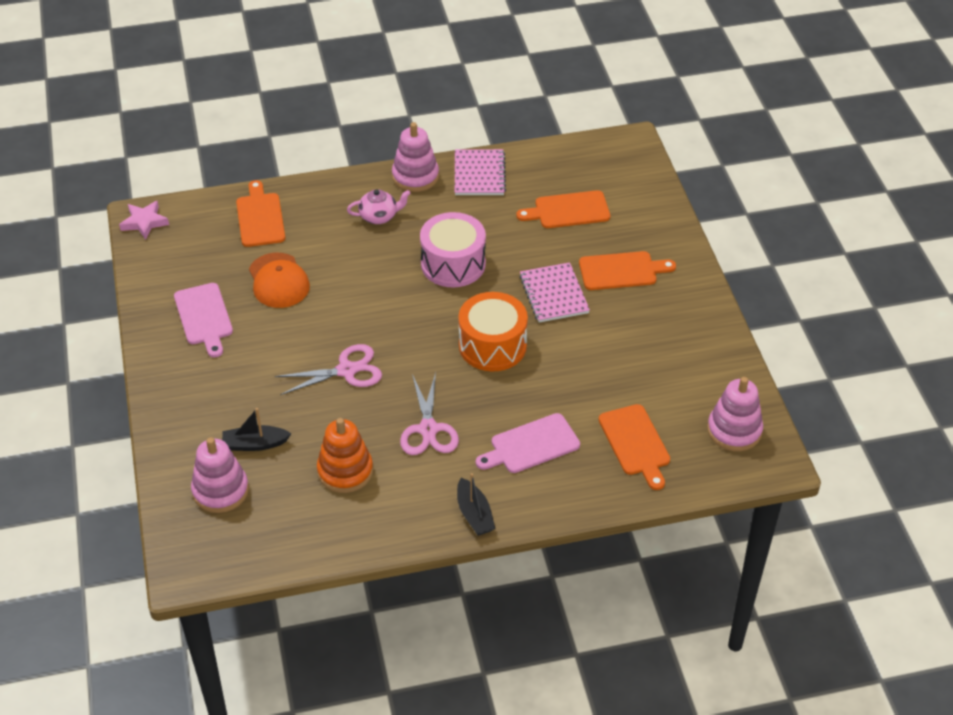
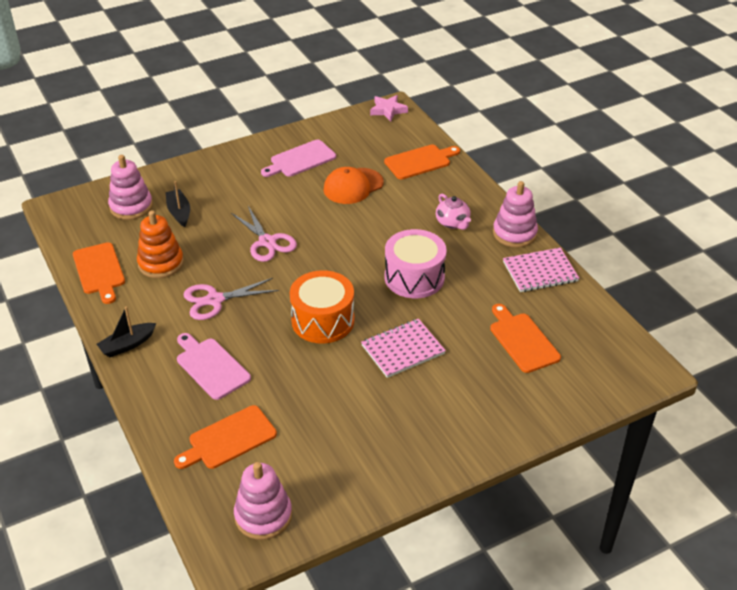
camera: 75 degrees right, 5 degrees down
orange cutting board [579,251,676,290] -> orange cutting board moved to [73,242,125,304]

